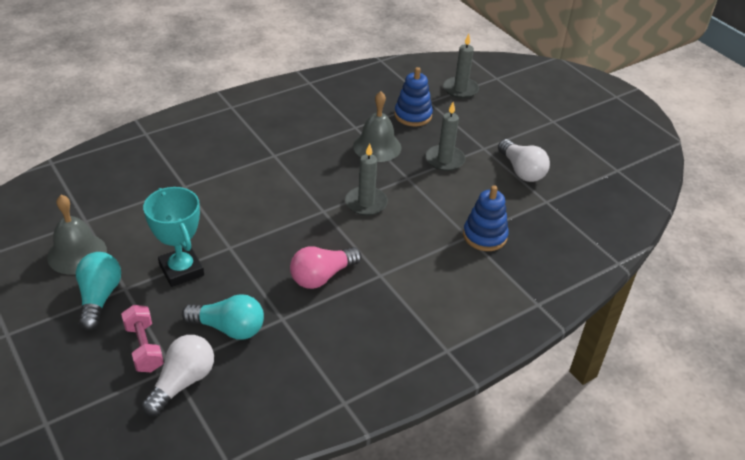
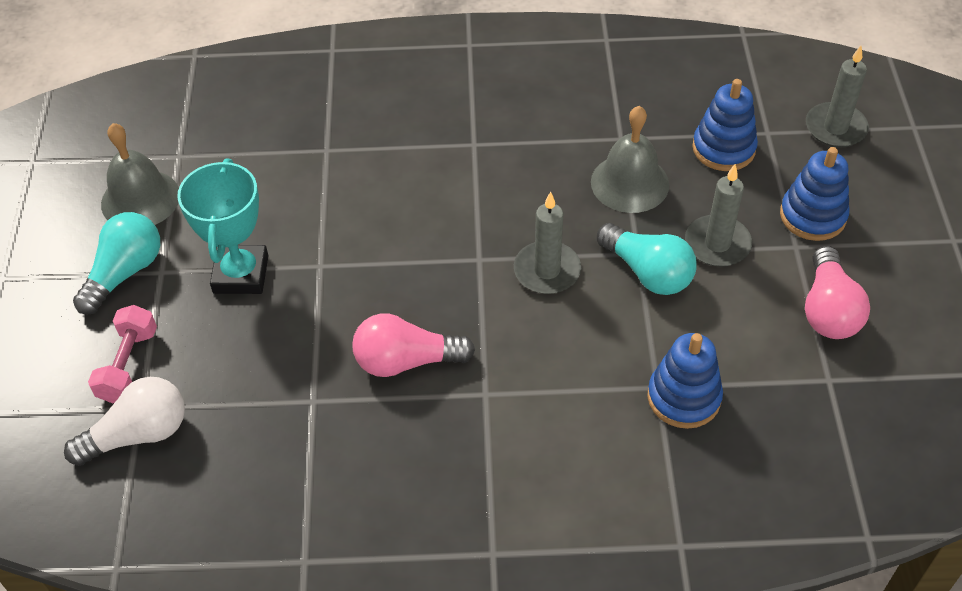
camera: 35 degrees right, 10 degrees up
turquoise light bulb [182,294,264,340] -> turquoise light bulb moved to [597,223,697,295]
white light bulb [498,139,550,182] -> pink light bulb [805,246,870,339]
none -> blue stacking toy [780,147,849,241]

